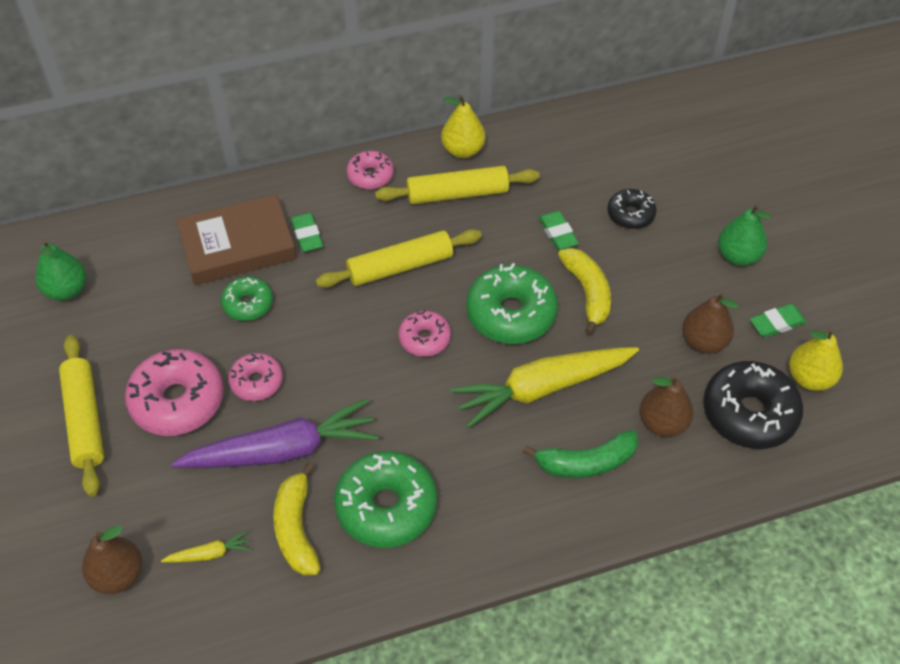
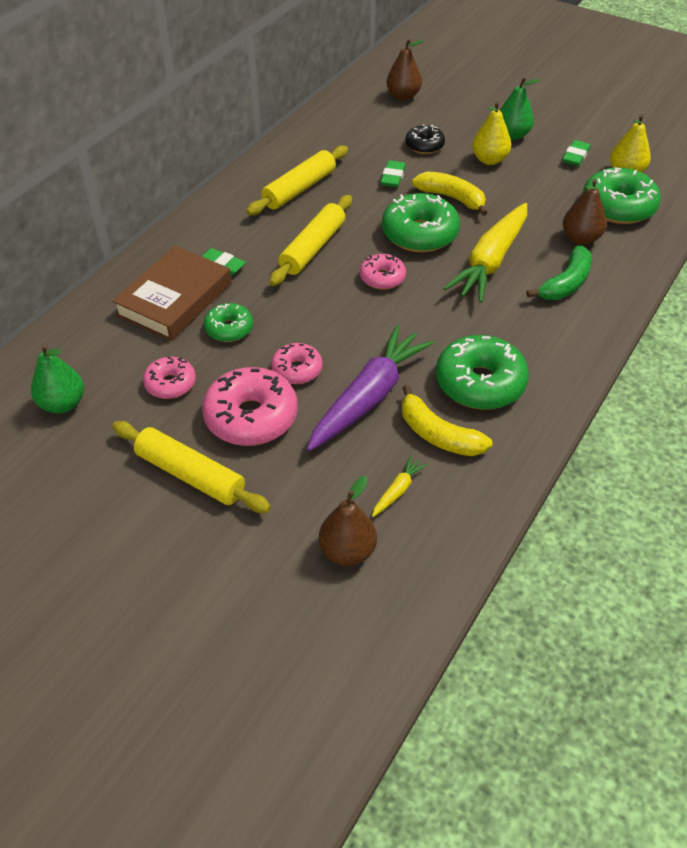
camera: 40 degrees left, 5 degrees down
pink donut [346,151,394,189] -> pink donut moved to [143,356,196,399]
yellow pear [441,95,485,158] -> yellow pear moved to [472,102,511,165]
green eraser [538,211,579,250] -> green eraser turned 75 degrees clockwise [381,160,406,187]
brown pear [682,292,739,354] -> brown pear moved to [387,39,424,100]
black donut [703,361,803,449] -> green donut [583,167,661,224]

